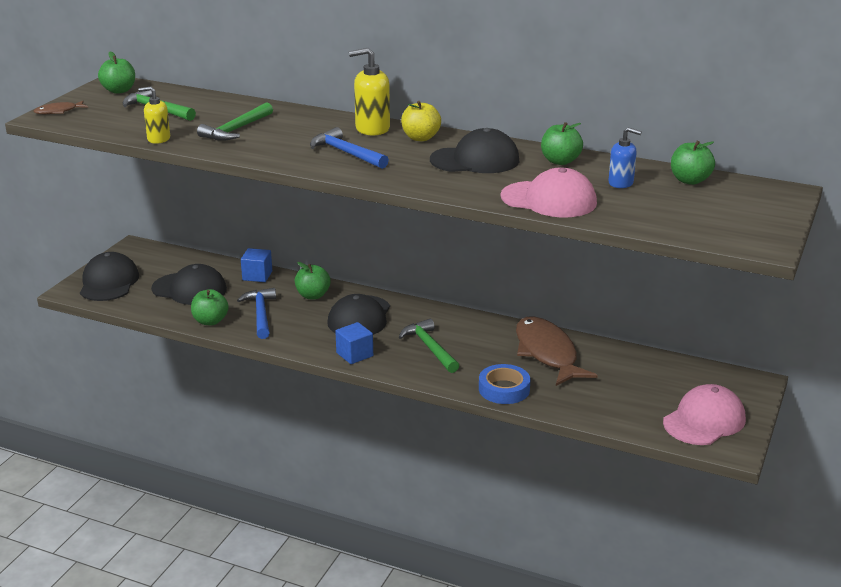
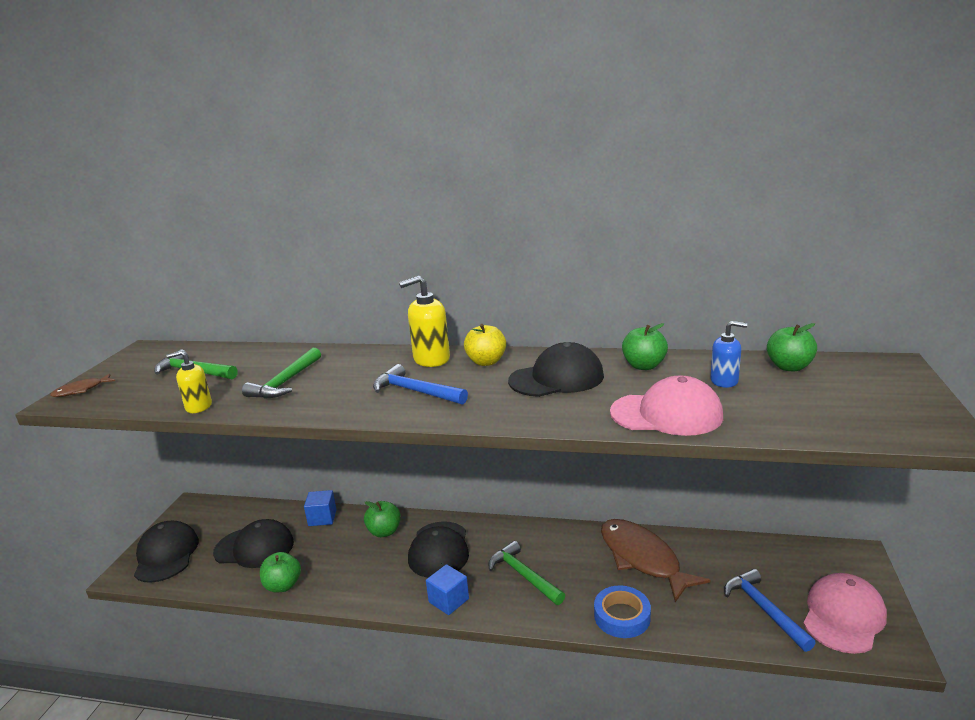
camera: 10 degrees left, 5 degrees down
green apple [98,52,135,94] -> none
blue hammer [237,288,276,339] -> blue hammer moved to [724,569,816,652]

